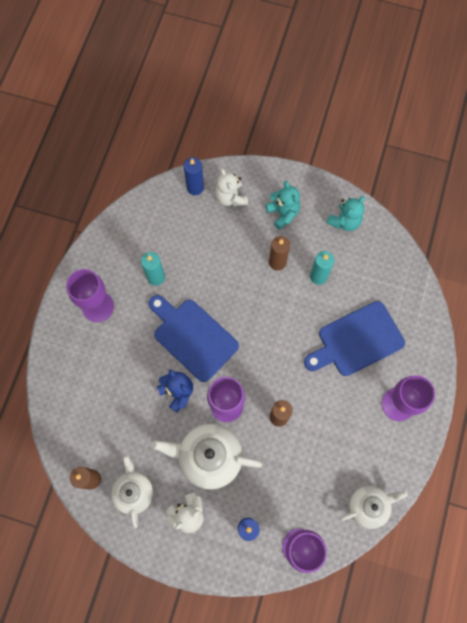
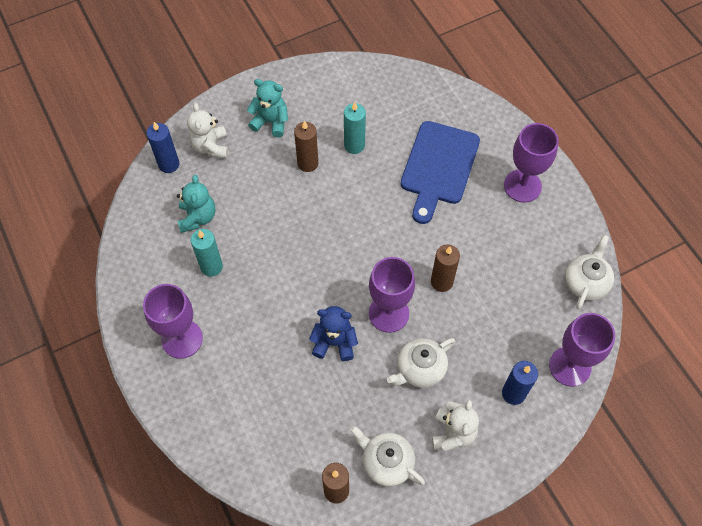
camera: 45 degrees left, 10 degrees down
blue cutting board [149,295,239,382] -> none
white teapot [152,424,262,490] -> white teapot [387,338,455,388], size x0.65
white teddy bear [215,168,248,207] -> white teddy bear turned 60 degrees clockwise [187,103,228,158]
turquoise teddy bear [326,196,365,231] -> turquoise teddy bear moved to [177,175,215,233]

